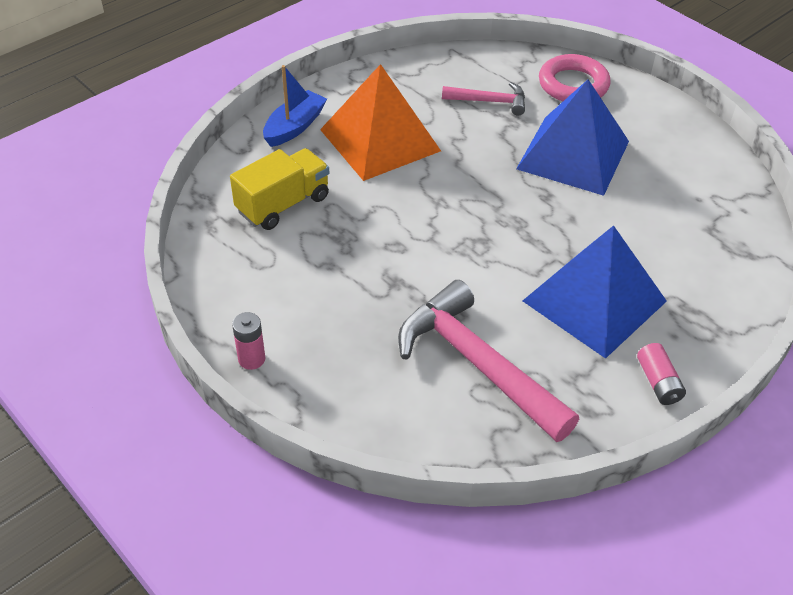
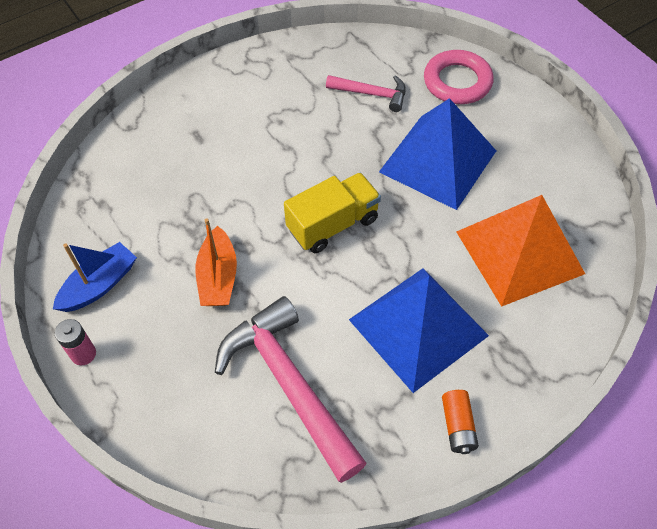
camera: 10 degrees right, 10 degrees up
yellow truck [230,148,329,230] -> yellow truck moved to [284,173,381,253]
blue boat [263,65,327,147] -> blue boat moved to [53,242,137,312]
orange pyramid [320,64,441,181] -> orange pyramid moved to [456,195,585,307]
pink battery [637,343,686,405] -> orange battery [442,390,479,454]
none -> orange boat [195,218,237,306]

